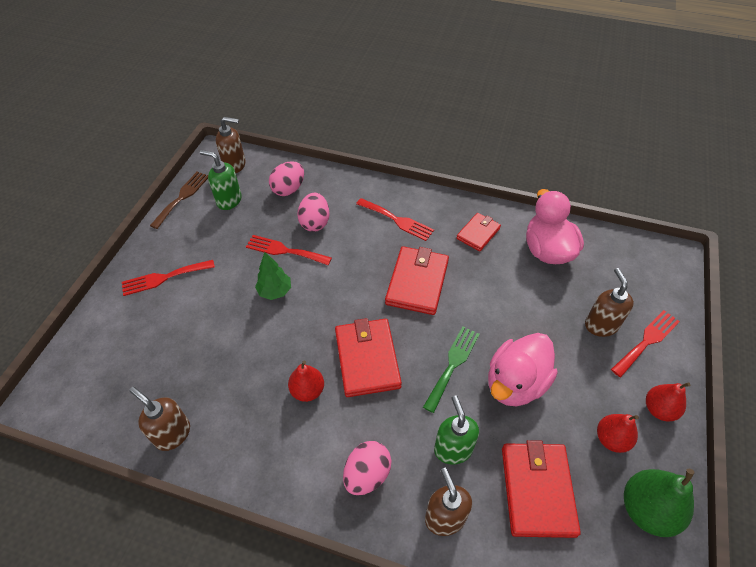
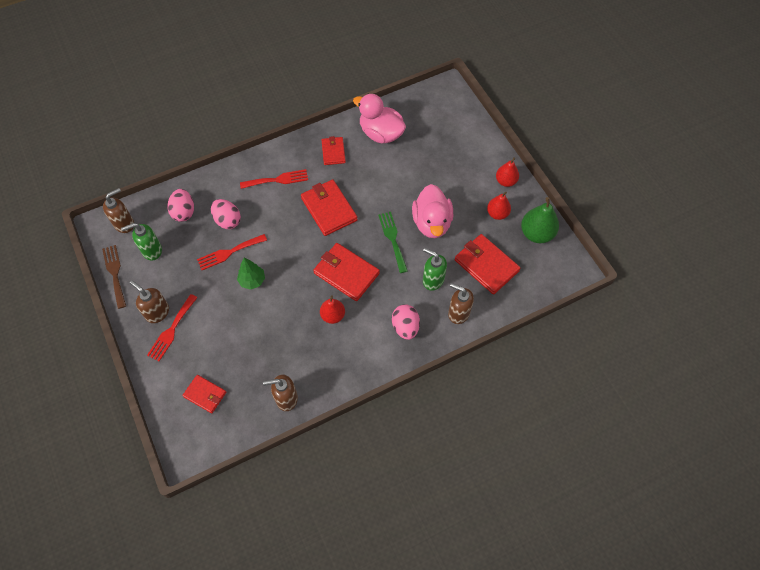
camera: 45 degrees left, 10 degrees up
brown soap dispenser [585,268,634,337] -> brown soap dispenser moved to [130,280,169,323]
red fork [611,310,680,377] -> none
none -> red wallet [182,375,226,413]

